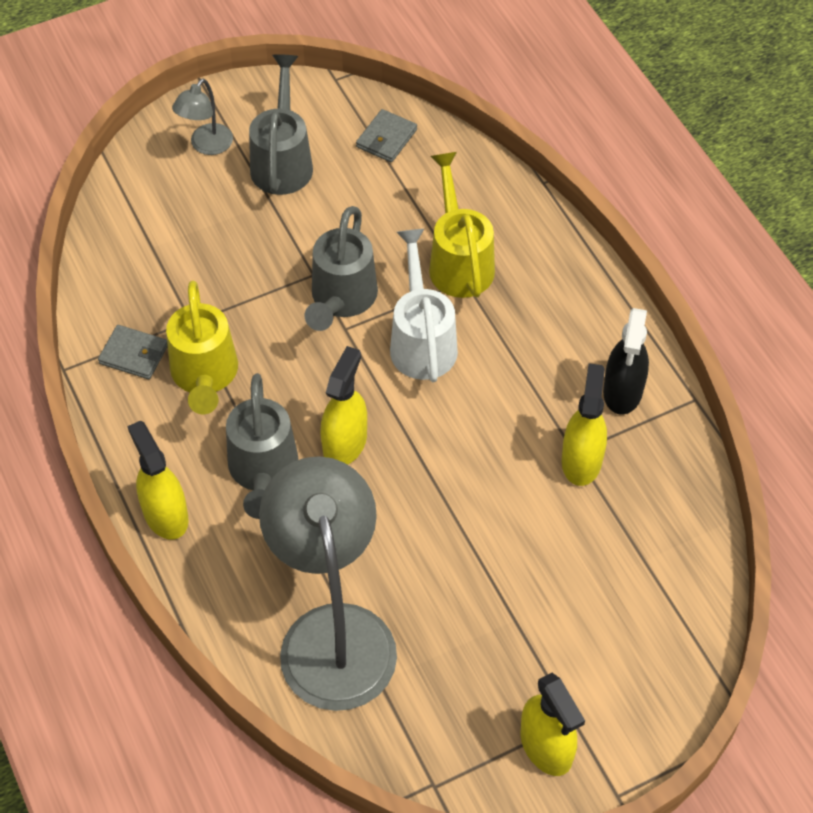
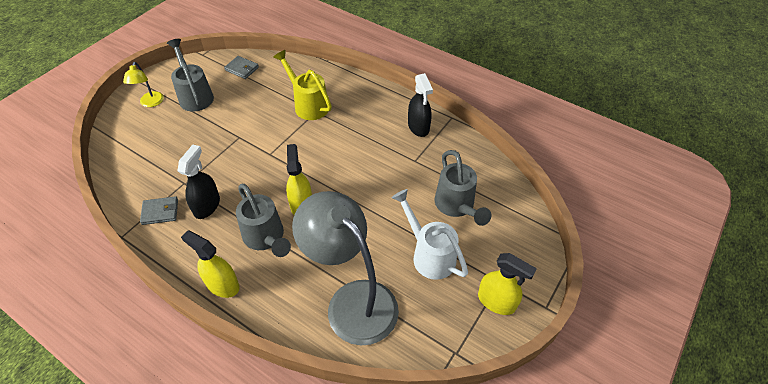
camera: 30 degrees left, 5 degrees down
yellow watering can [166,281,238,414] -> black spray bottle [177,145,220,219]
grey lamp [172,79,233,155] -> yellow lamp [123,62,164,107]
grey watering can [305,206,378,331] -> grey watering can moved to [435,150,491,226]
grey wallet [356,109,417,162] -> grey wallet turned 60 degrees counterclockwise [224,56,259,79]
white watering can [390,229,458,382] -> white watering can moved to [391,189,468,280]
yellow spray bottle [562,363,607,486] -> none

